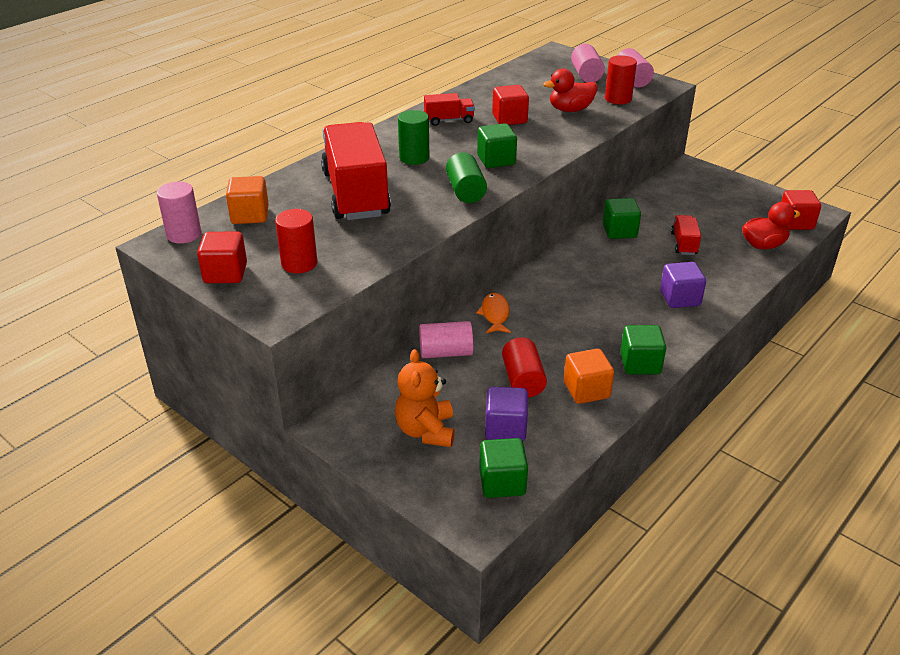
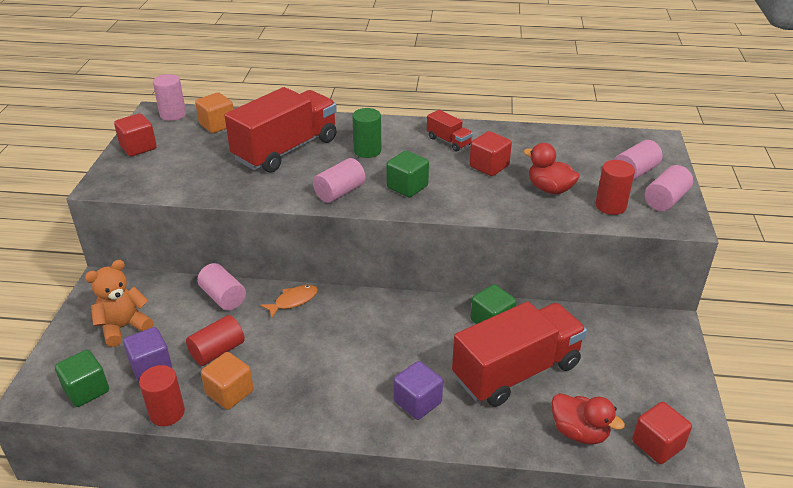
camera: 55 degrees right, 0 degrees up
red cylinder [275,209,317,274] -> red cylinder moved to [139,365,185,426]
green cylinder [446,152,487,203] -> pink cylinder [313,158,366,203]
green cube [620,325,666,374] -> none
red truck [671,215,701,255] -> red truck [452,302,587,407], size x2.27

